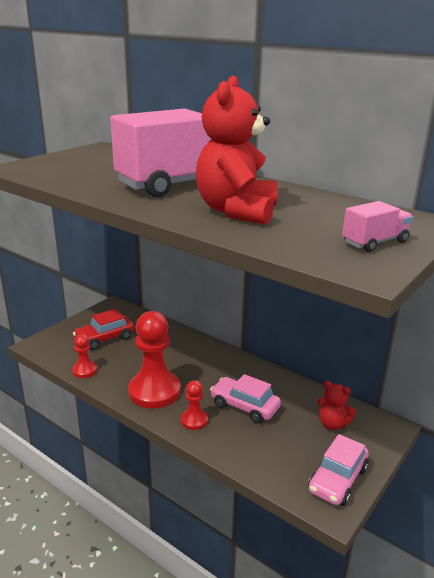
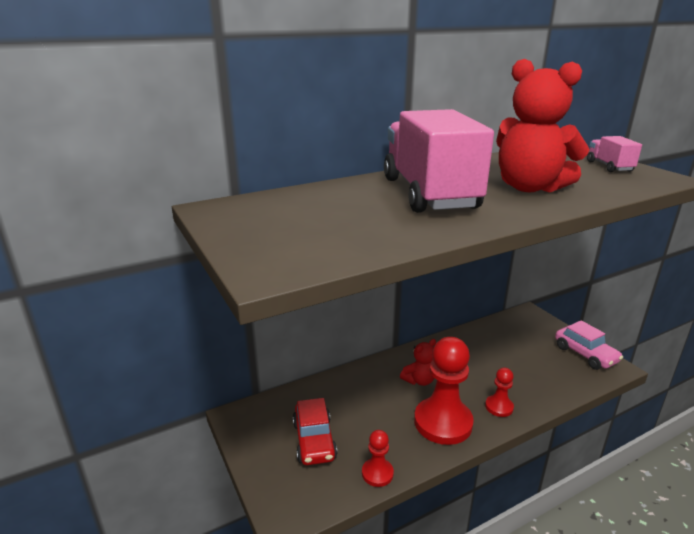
camera: 65 degrees left, 0 degrees up
pink car [210,374,281,423] -> none
red teddy bear [318,381,356,430] -> red teddy bear moved to [400,339,436,386]

